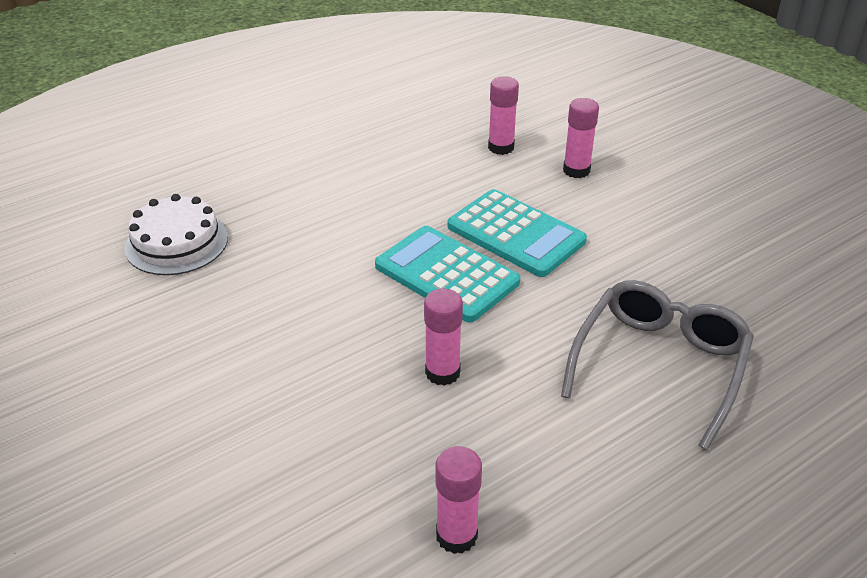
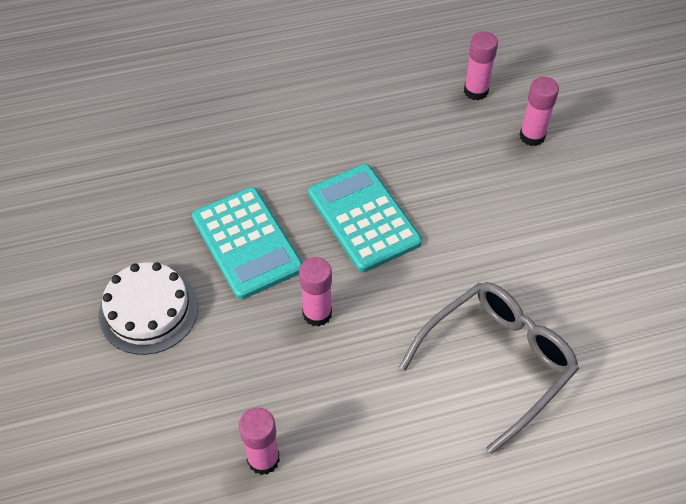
camera: 20 degrees right, 15 degrees up
white cake [125,194,228,275] -> white cake moved to [99,262,198,355]
turquoise calculator [447,189,587,277] -> turquoise calculator moved to [192,187,303,300]

